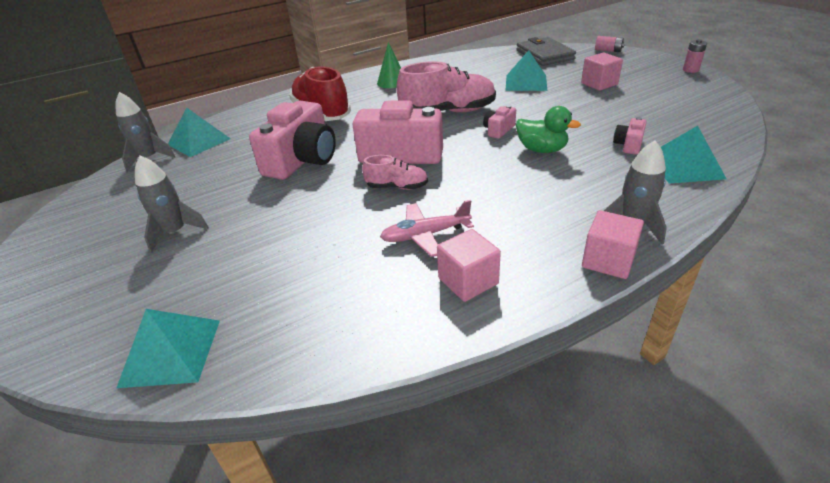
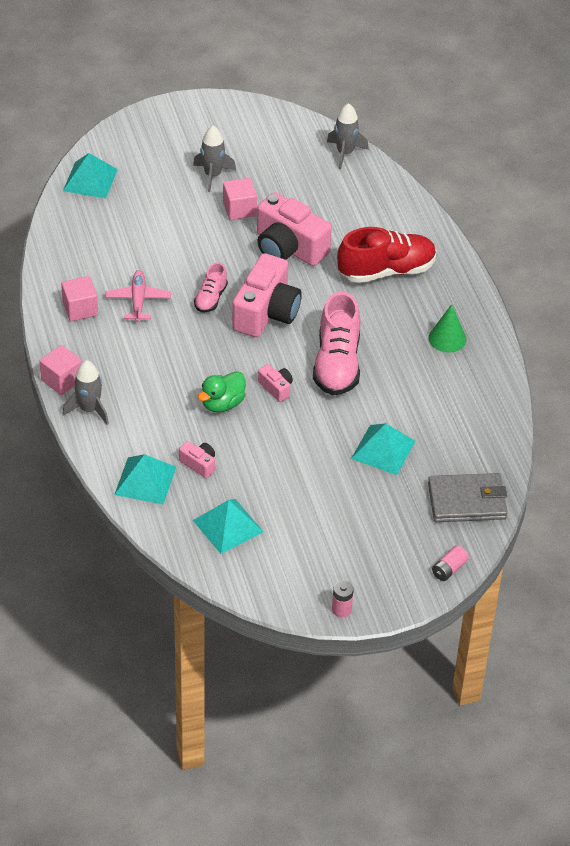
camera: 100 degrees right, 10 degrees up
turquoise pyramid [168,107,231,157] -> turquoise pyramid moved to [193,499,263,554]
pink cube [581,53,623,91] -> pink cube moved to [223,178,257,220]

